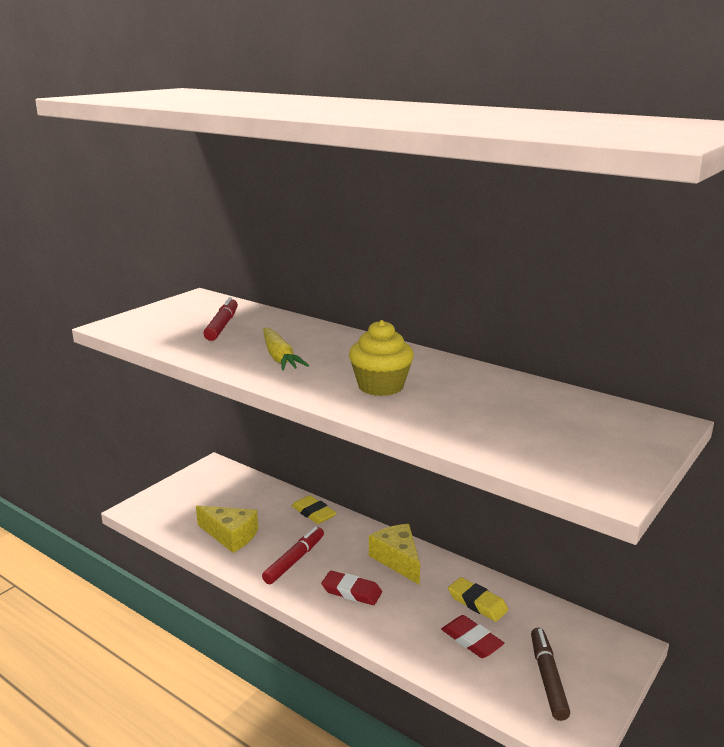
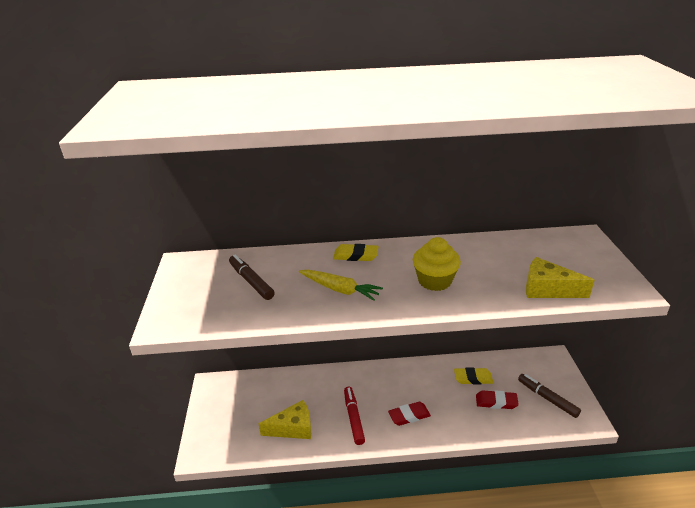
camera: 40 degrees left, 10 degrees up
red marker [203,297,238,341] -> brown marker [229,255,275,300]
yellow eraser [292,495,336,524] -> yellow eraser moved to [333,244,379,261]
yellow cheese [369,524,420,585] -> yellow cheese moved to [526,257,594,298]

